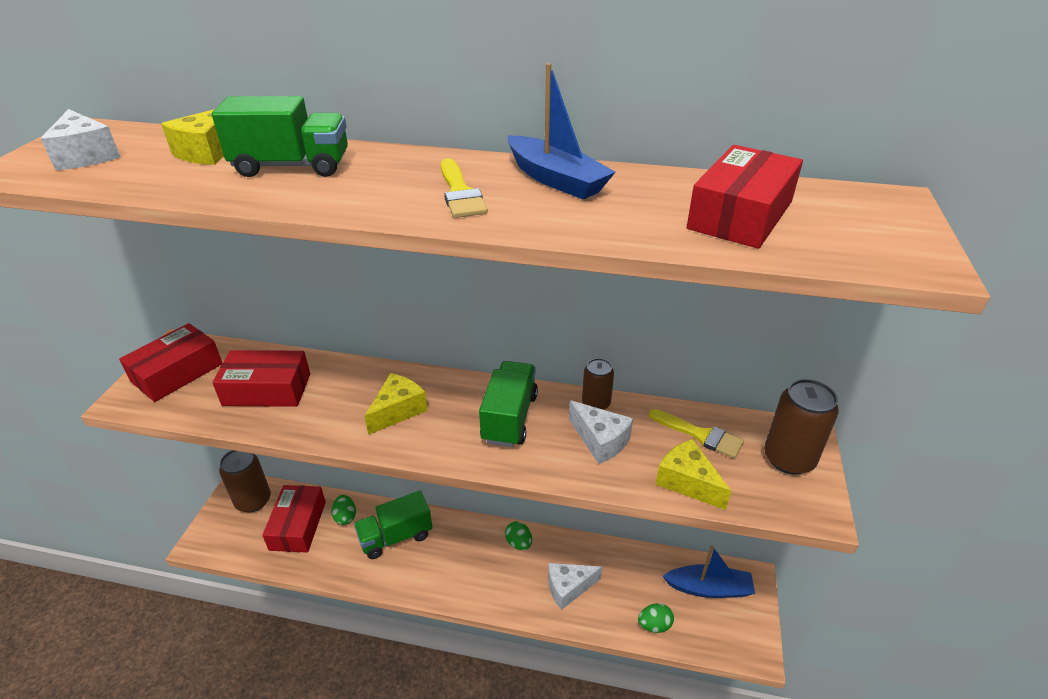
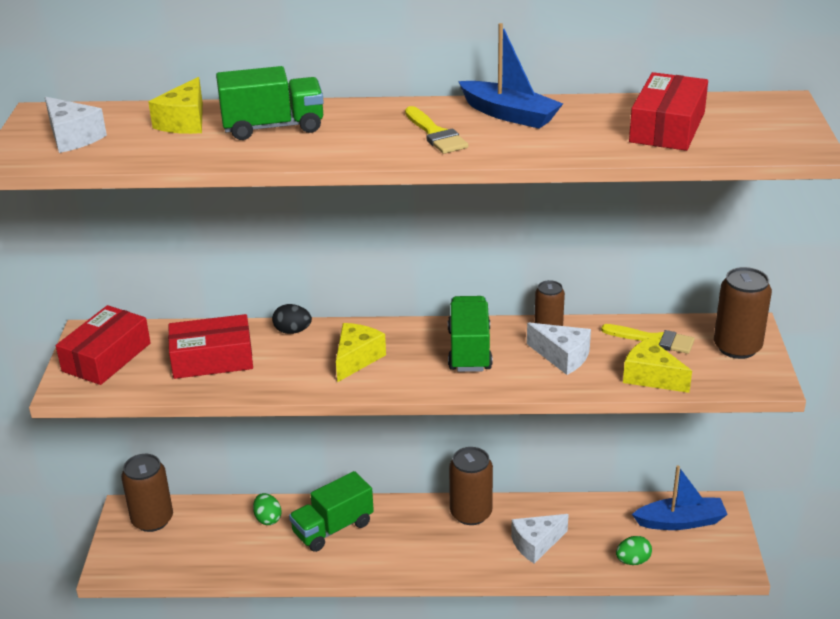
camera: 10 degrees left, 5 degrees down
red box [262,485,326,553] -> none
green egg [505,521,532,550] -> brown can [449,447,493,525]
none -> black egg [272,304,312,334]

